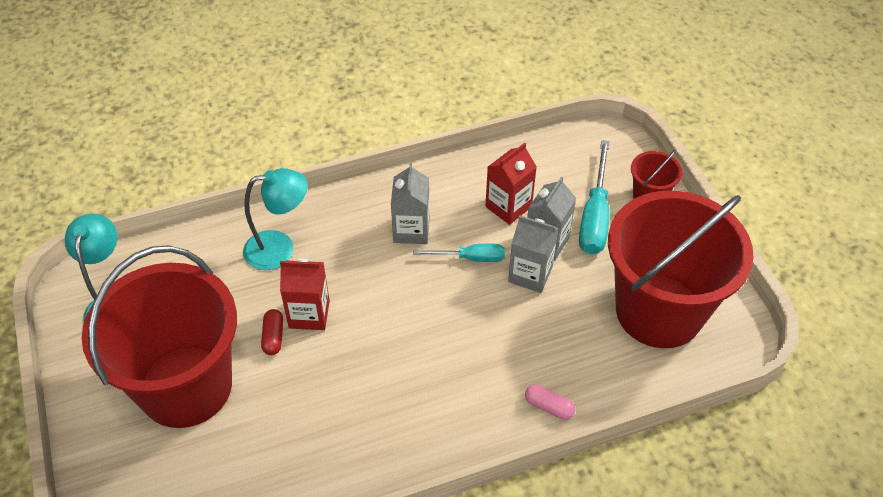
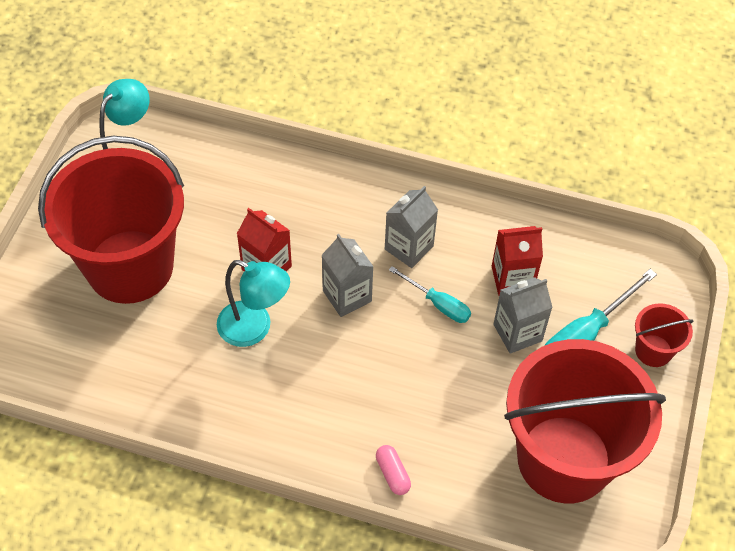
camera: 35 degrees right, 5 degrees up
turquoise lamp [243,168,308,270] -> turquoise lamp moved to [217,260,290,347]
red capsule [261,309,283,355] -> none
grey carton [508,215,559,293] -> grey carton moved to [322,234,374,317]

